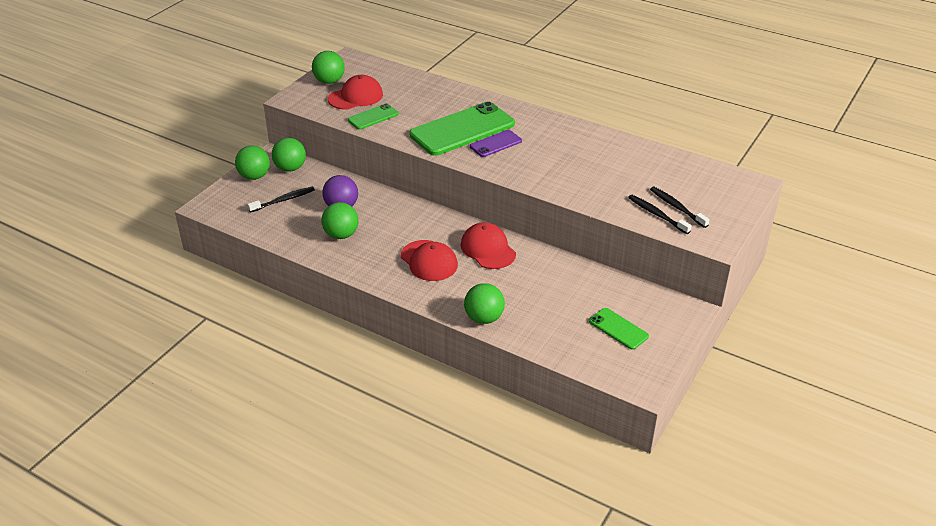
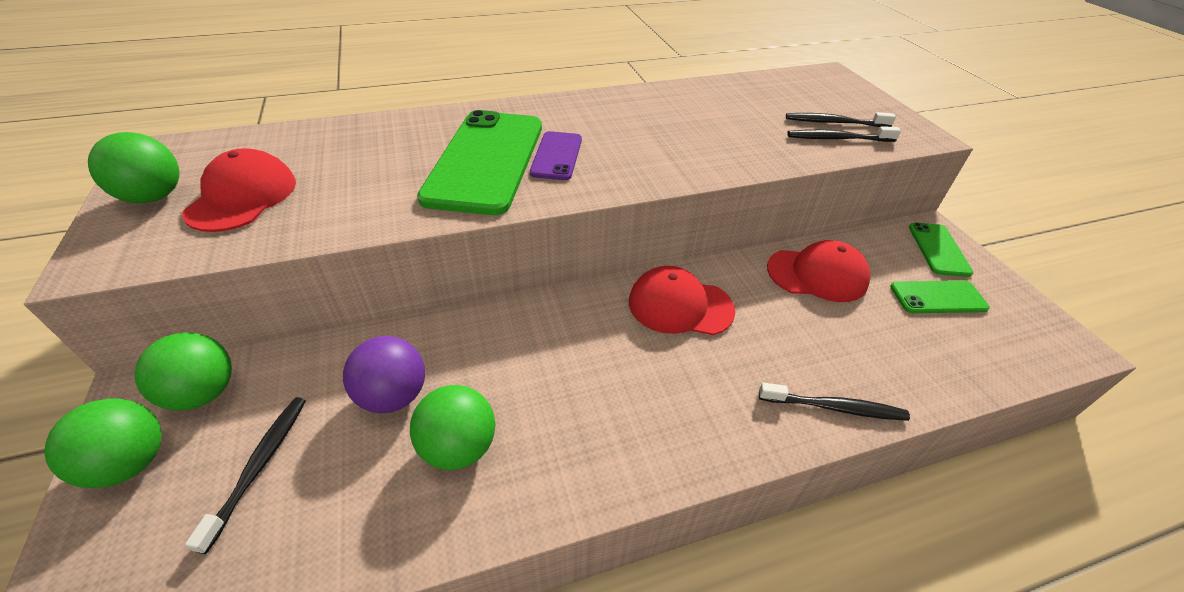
camera: 50 degrees left, 5 degrees up
green phone [348,103,399,130] -> green phone moved to [909,223,974,277]
red cap [401,240,458,281] -> red cap moved to [767,240,870,302]
green ball [464,283,505,324] -> black toothbrush [759,383,910,421]

